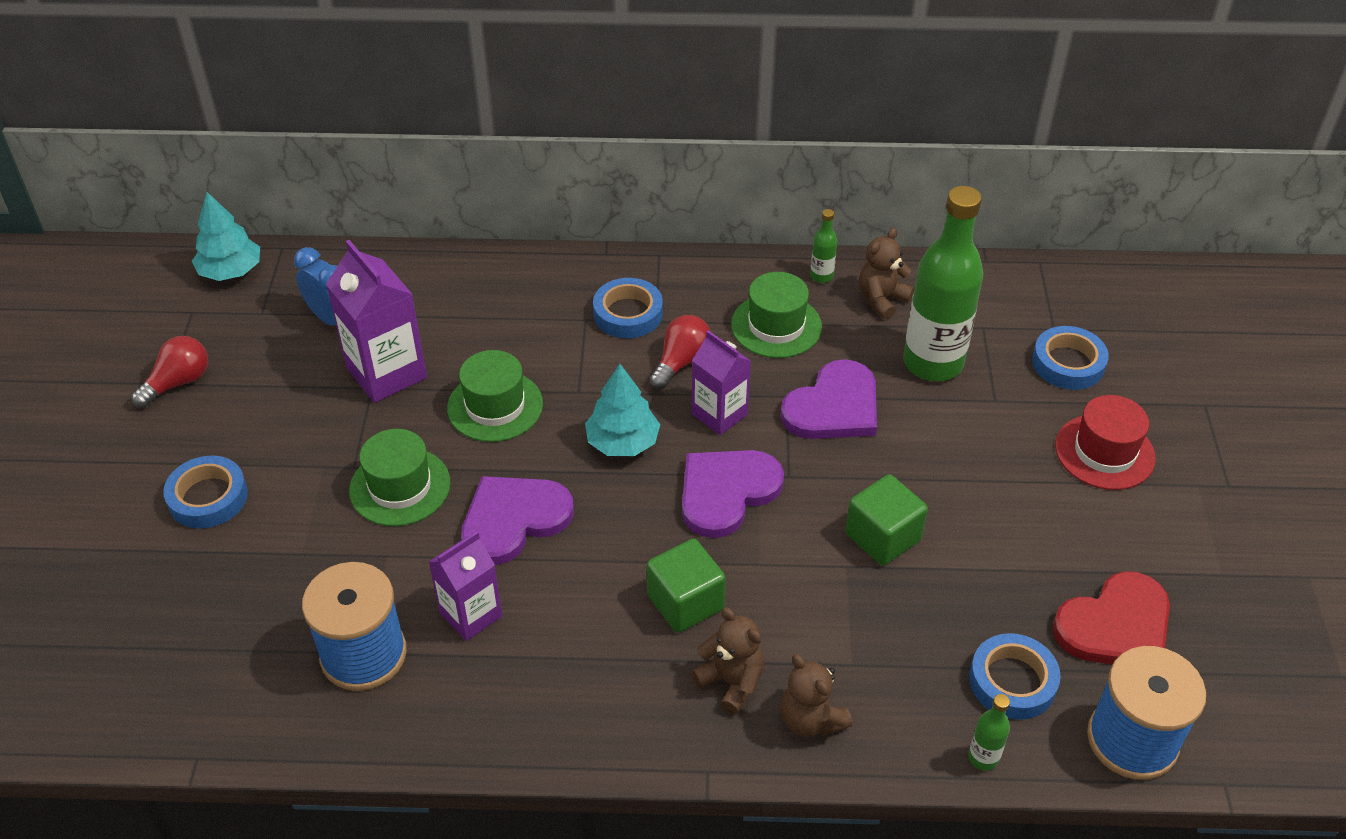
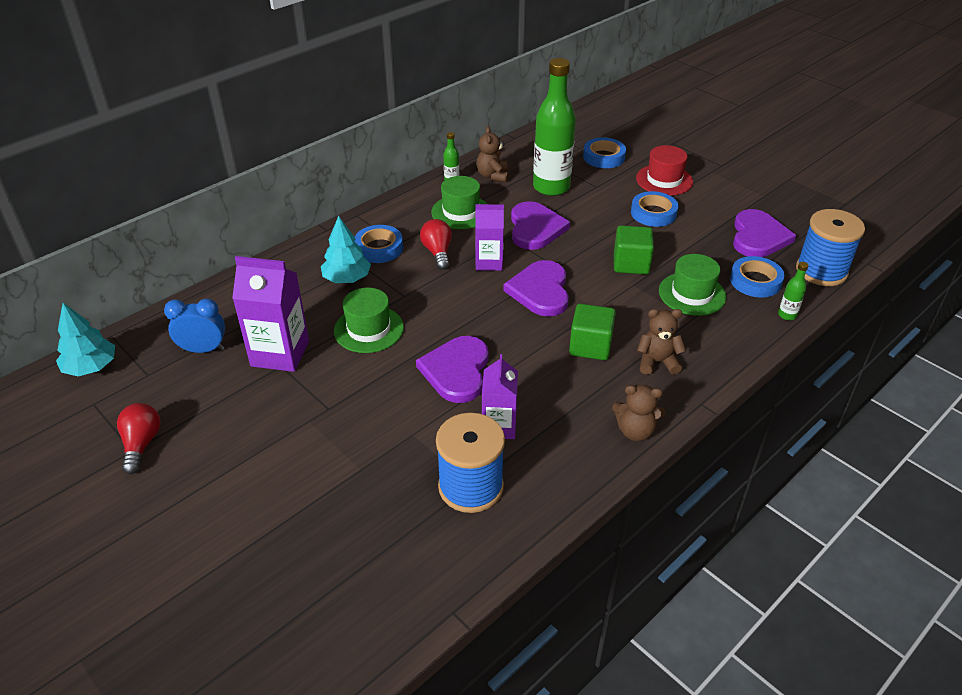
camera: 45 degrees left, 5 degrees down
blue tape [164,456,248,528] -> blue tape moved to [631,191,678,227]
green hat [349,429,451,526] -> green hat moved to [659,254,726,316]
turquoise tree [585,364,660,456] -> turquoise tree moved to [321,216,371,283]
brown teddy bear [780,654,853,737] -> brown teddy bear moved to [612,385,665,441]
red heart [1052,571,1170,664] -> purple heart [733,209,796,257]

